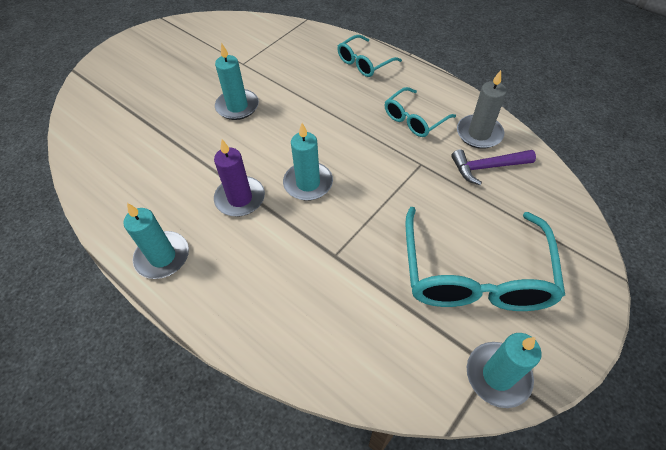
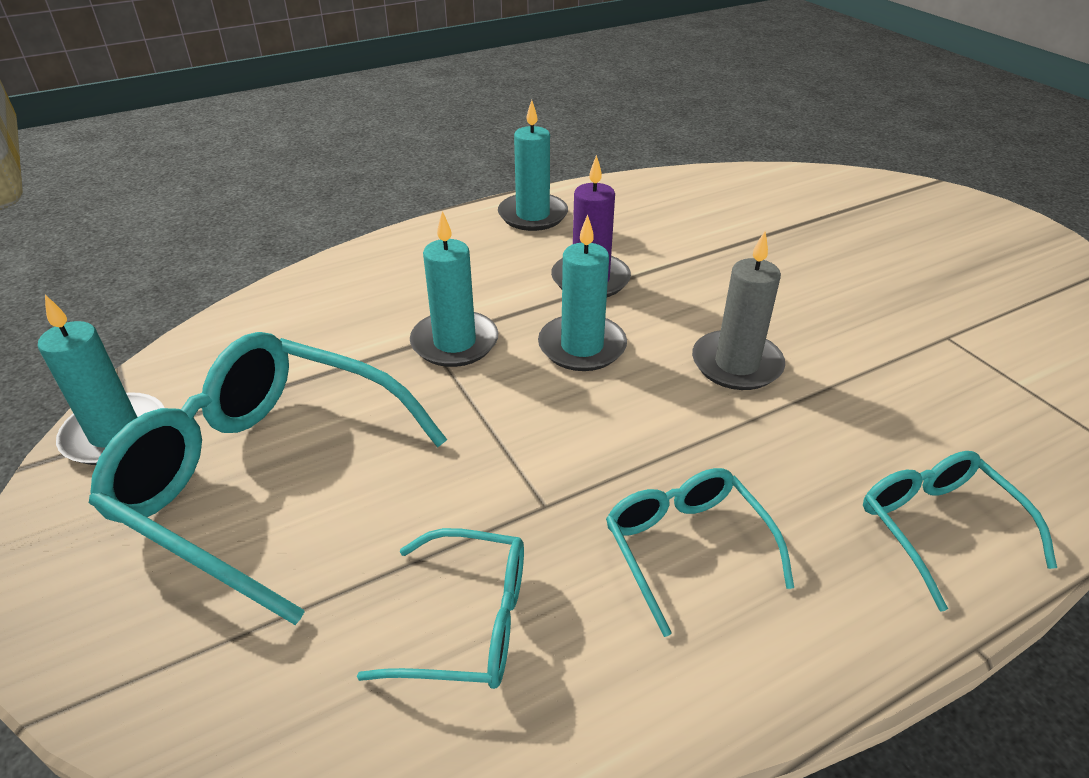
camera: 110 degrees right, 15 degrees down
turquoise candle [215,44,259,120] -> turquoise candle moved to [410,211,498,367]
purple hammer [451,149,536,185] -> turquoise glasses [357,528,524,689]
grey candle [457,70,507,149] -> grey candle moved to [692,231,785,390]

